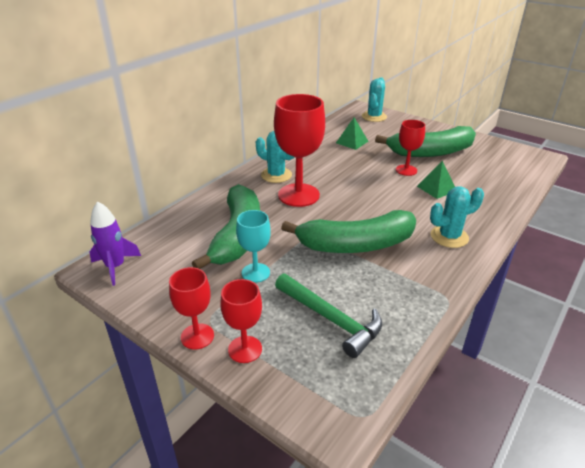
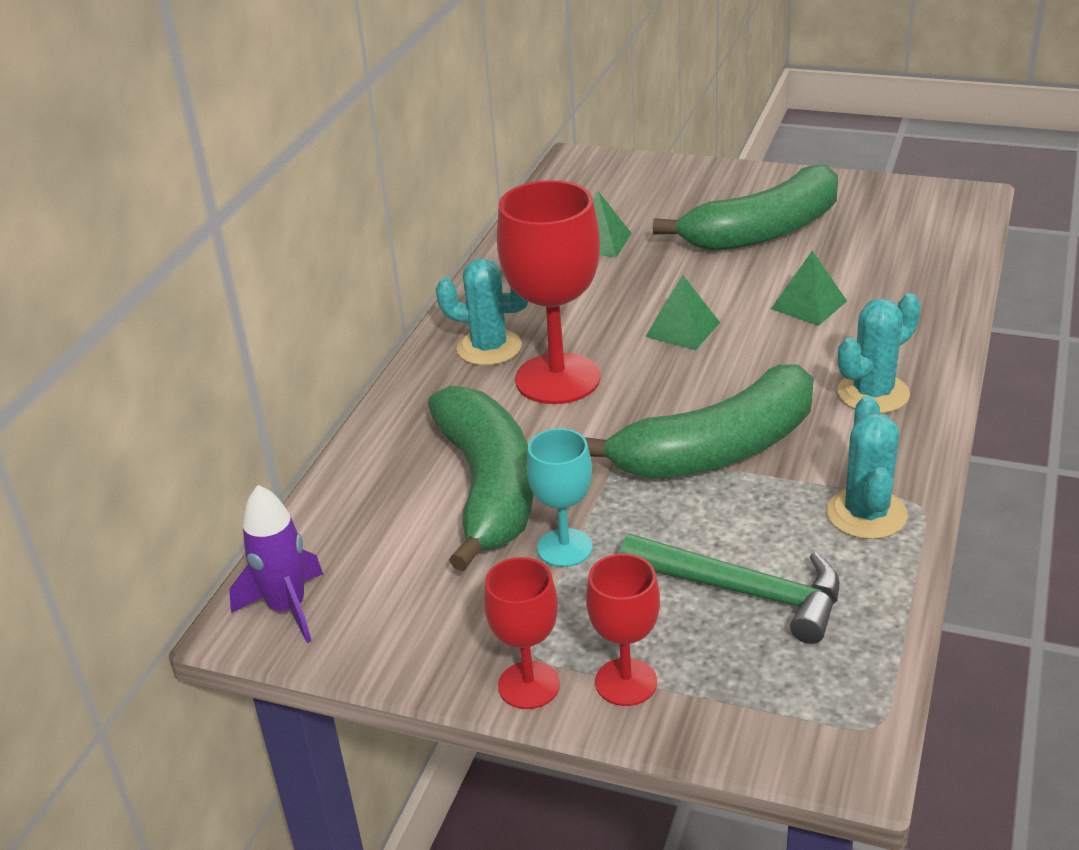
camera: 15 degrees left, 0 degrees up
turquoise cactus [362,77,387,122] -> turquoise cactus moved to [827,396,908,539]
red goblet [396,120,425,176] -> none
none -> green pyramid [645,275,720,350]

